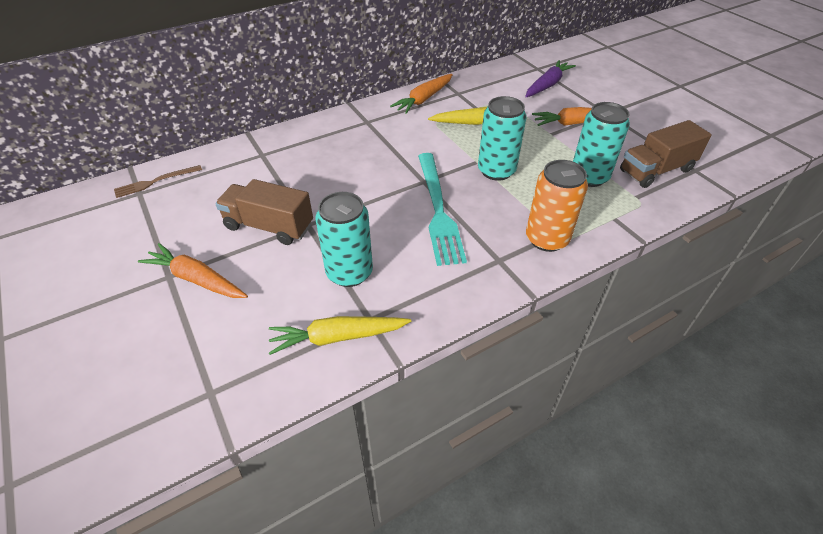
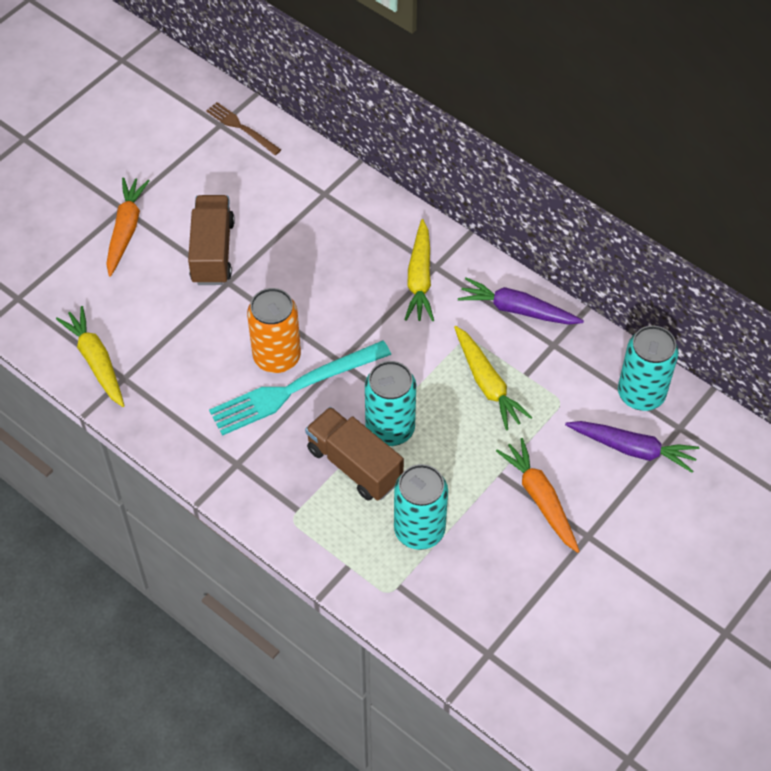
camera: 70 degrees right, 10 degrees up
turquoise can [315,192,373,287] -> turquoise can moved to [618,326,679,411]
orange carrot [390,74,453,114] -> purple carrot [458,277,584,325]
orange can [526,160,588,252] -> orange can moved to [247,288,301,373]
brown truck [620,120,712,188] -> brown truck moved to [305,407,404,501]
none -> yellow carrot [404,219,434,321]

